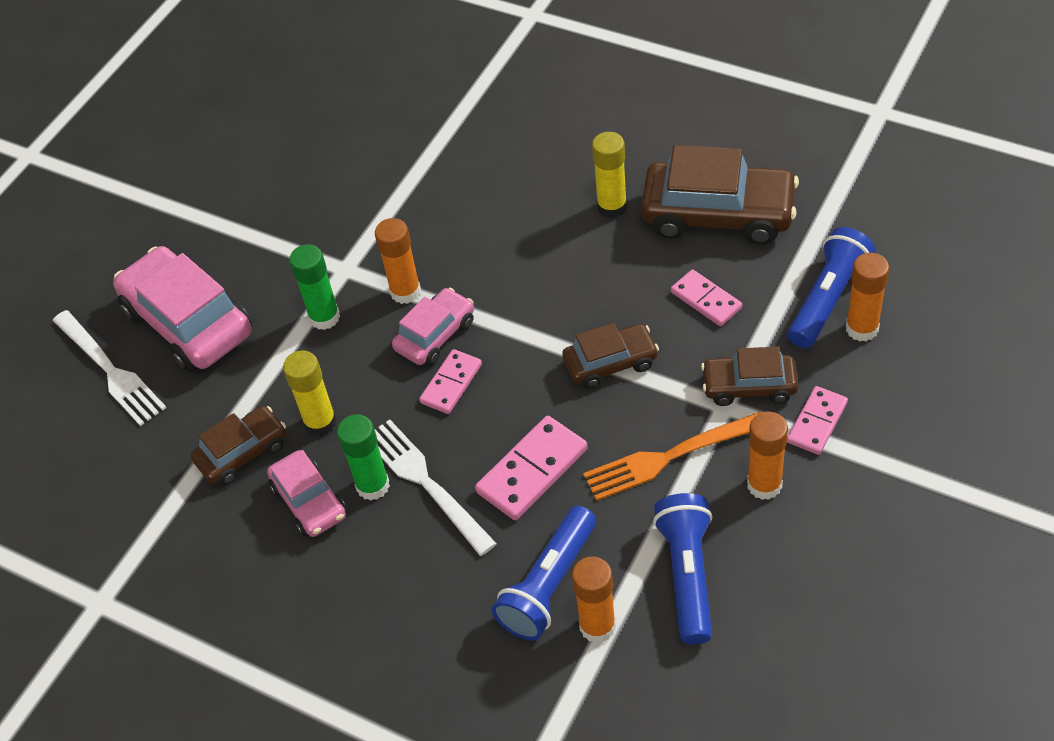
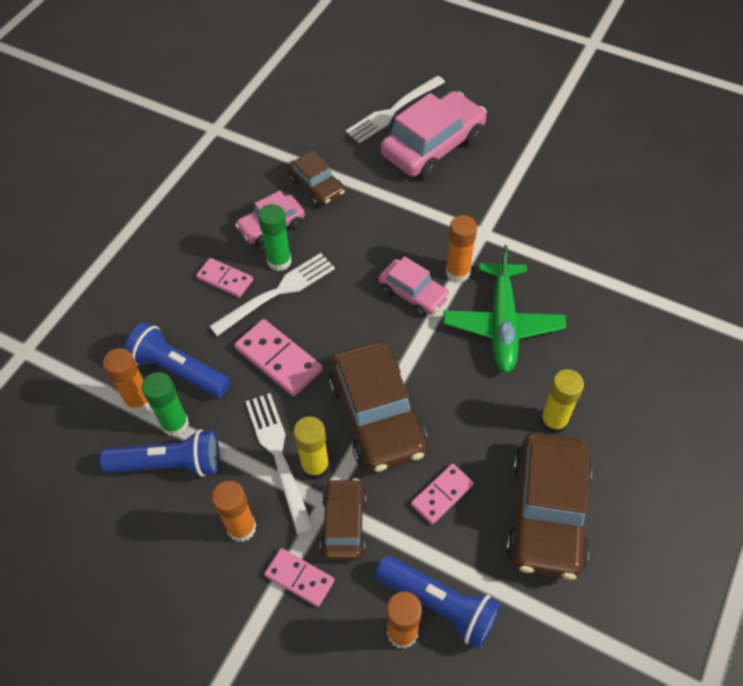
camera: 85 degrees right, 5 degrees up
yellow glue stick [283,350,337,436] -> yellow glue stick moved to [293,416,330,480]
green glue stick [289,244,340,330] -> green glue stick moved to [142,372,189,437]
pink domino [419,349,482,414] -> pink domino moved to [196,258,253,298]
brown car [562,323,659,389] -> brown car [328,341,428,473], size x1.76
orange fork [583,412,761,501] -> white fork [245,393,314,535]
none -> green plane [443,245,566,373]

